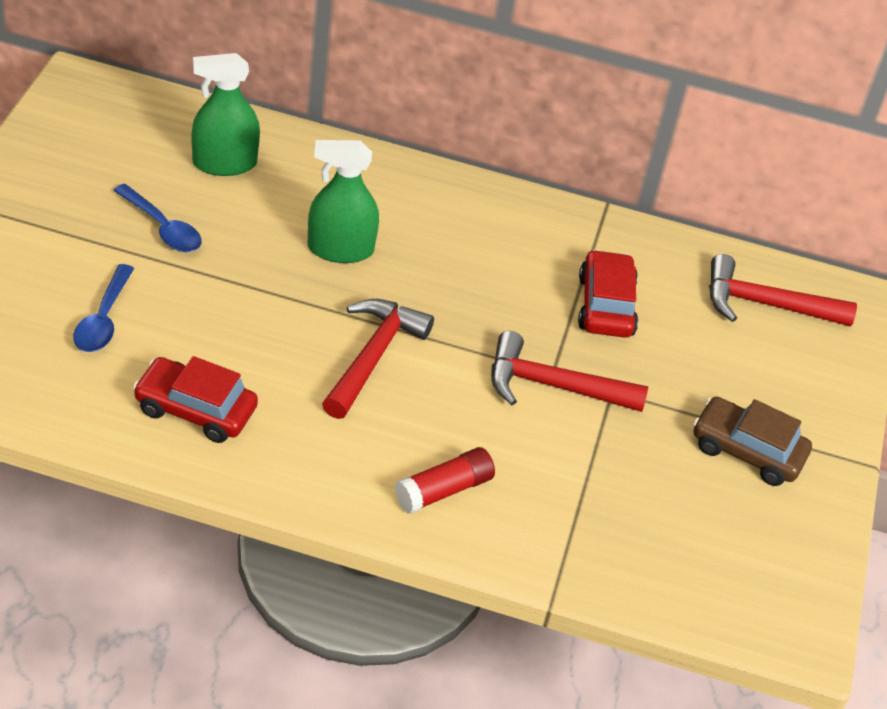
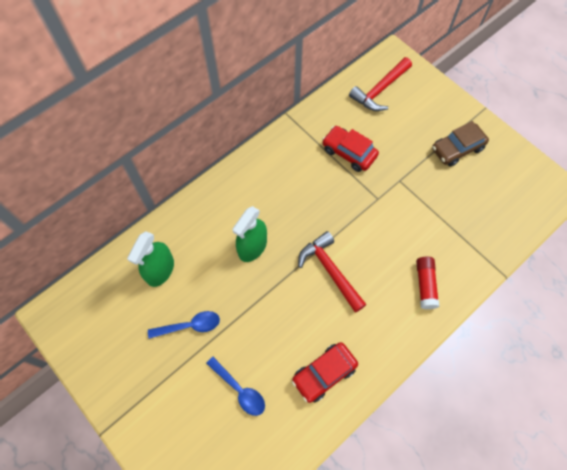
camera: 50 degrees left, 20 degrees up
red hammer [491,331,648,412] -> none

